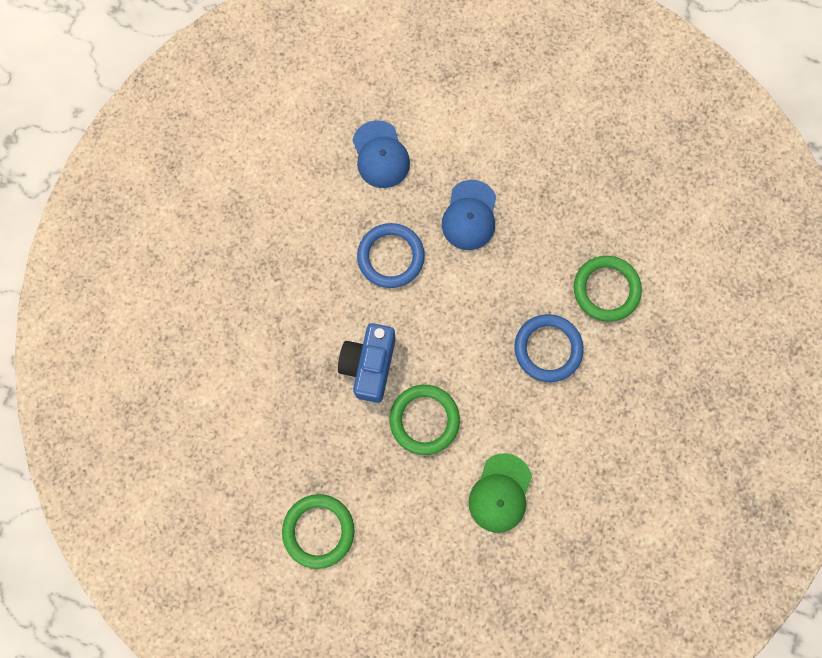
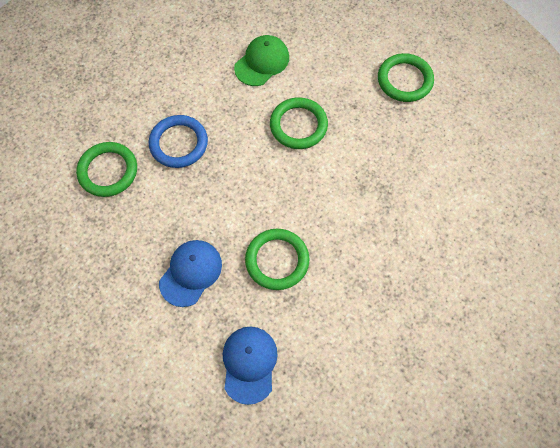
camera: 160 degrees left, 10 degrees down
blue camera [338,323,396,403] -> none
blue ring [357,223,425,288] -> green ring [245,229,310,290]

